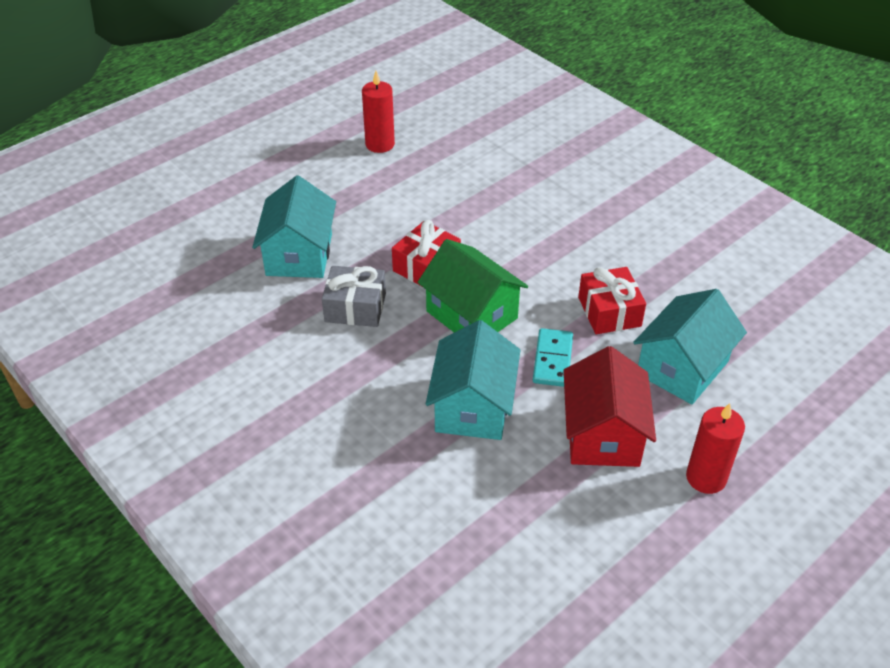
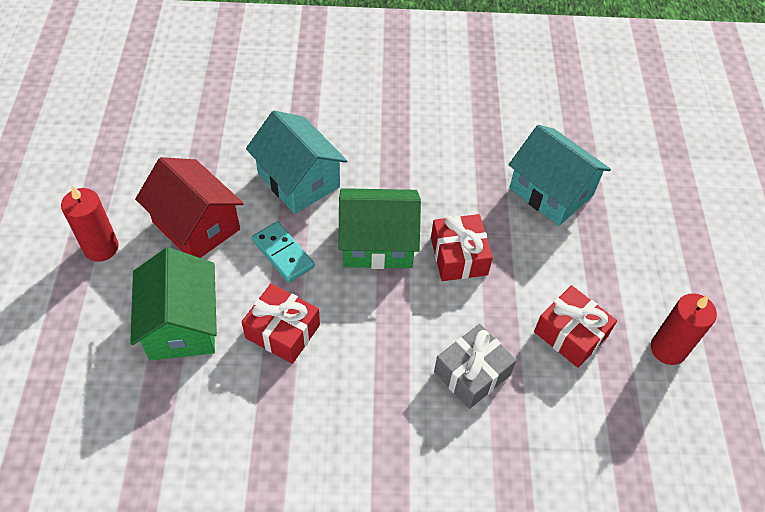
camera: 130 degrees right, 10 degrees up
grey gift [322,266,386,327] -> grey gift moved to [434,324,517,409]
turquoise house [633,289,747,405] -> green house [130,247,217,361]
none -> red gift [534,285,617,368]

